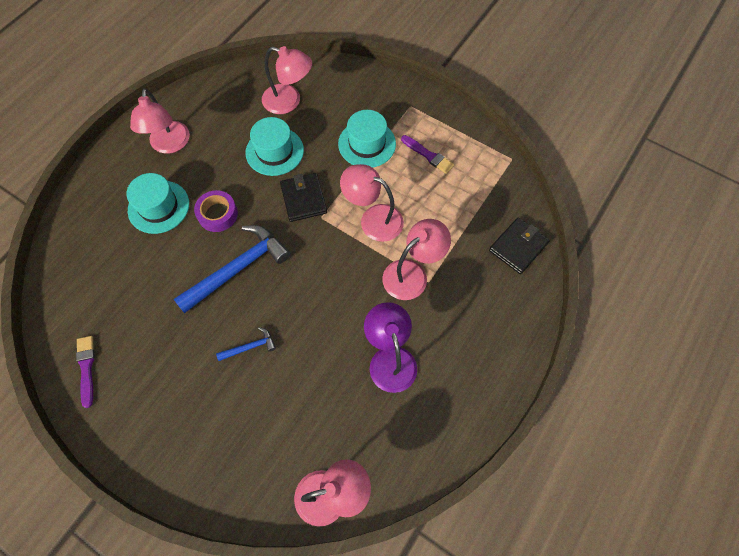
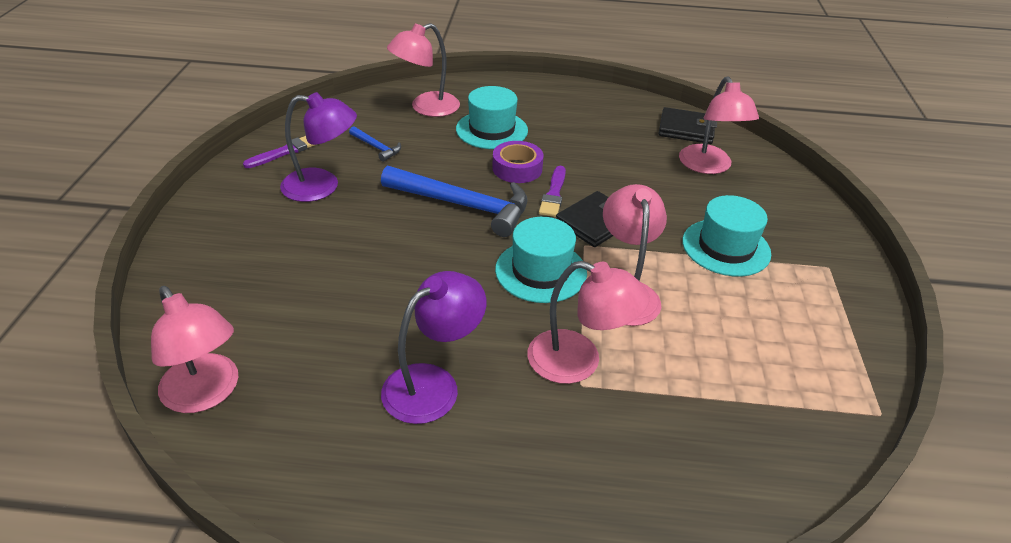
camera: 60 degrees right, 25 degrees down
pink lamp [130,88,190,154] -> pink lamp moved to [387,23,460,117]
blue hammer [216,327,276,361] -> blue hammer moved to [349,126,401,162]
turquoise hat [246,117,304,176] -> turquoise hat moved to [495,217,587,303]
purple brush [401,135,454,174] -> purple brush moved to [539,166,566,217]
black wallet [489,218,550,274] -> black wallet moved to [658,107,717,144]
none -> purple lamp [280,92,357,202]

